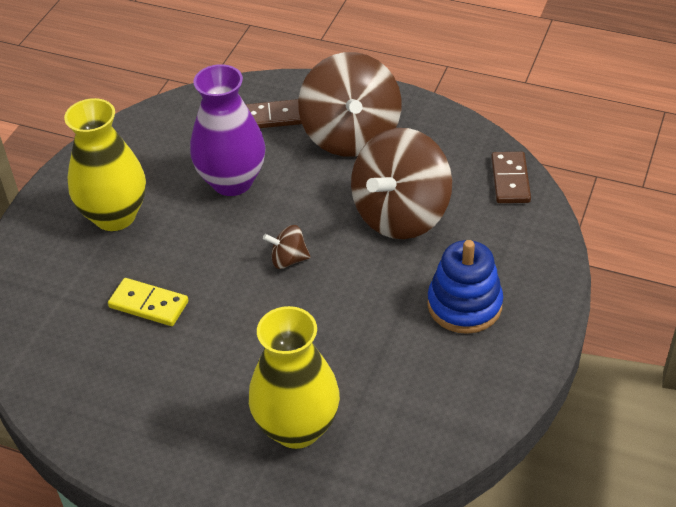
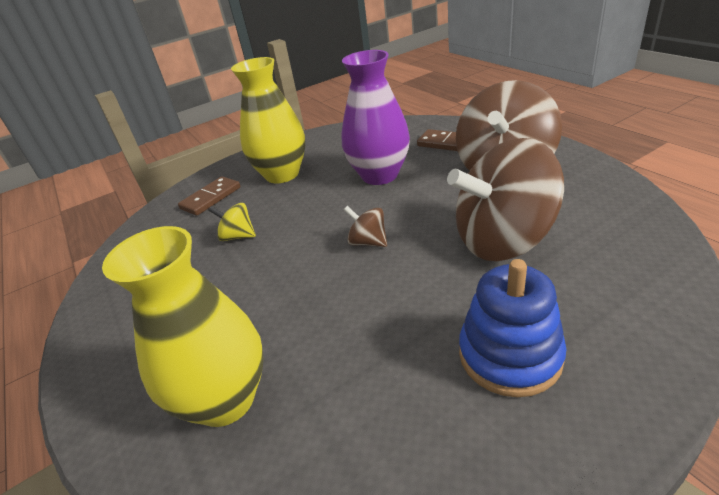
camera: 40 degrees right, 10 degrees down
yellow domino [108,278,188,326] -> yellow spinning top [208,203,256,241]
brown domino [491,152,531,203] -> brown domino moved to [178,176,241,216]

